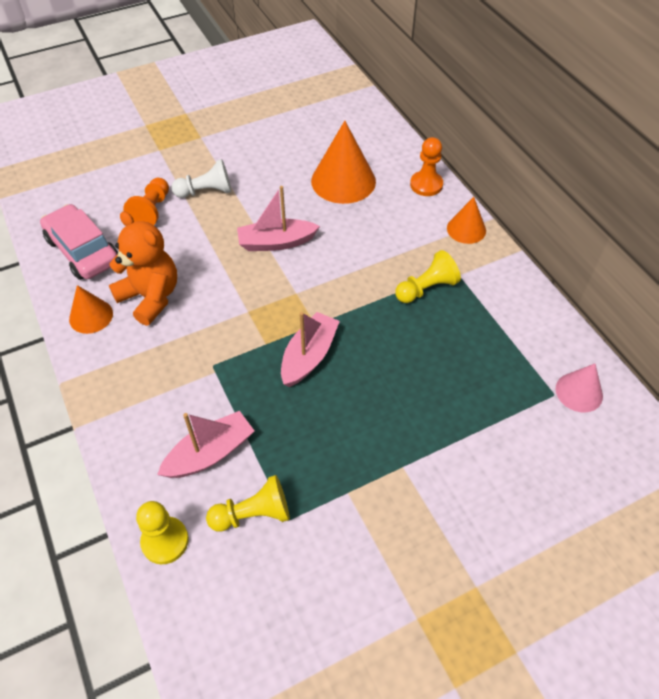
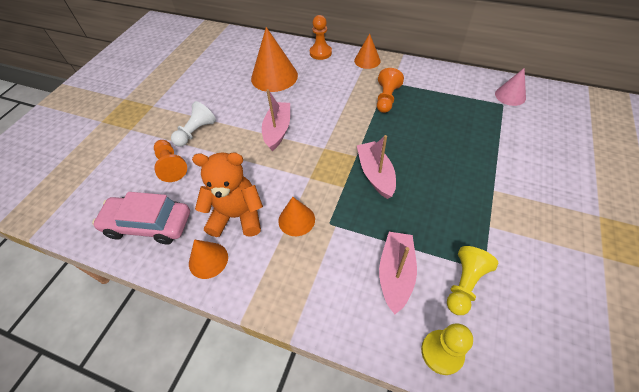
camera: 40 degrees left, 0 degrees up
pink boat [237,186,320,251] -> pink boat turned 150 degrees clockwise [262,89,290,151]
yellow pawn [395,250,461,303] -> orange pawn [377,68,404,113]
none -> orange cone [278,197,315,236]

